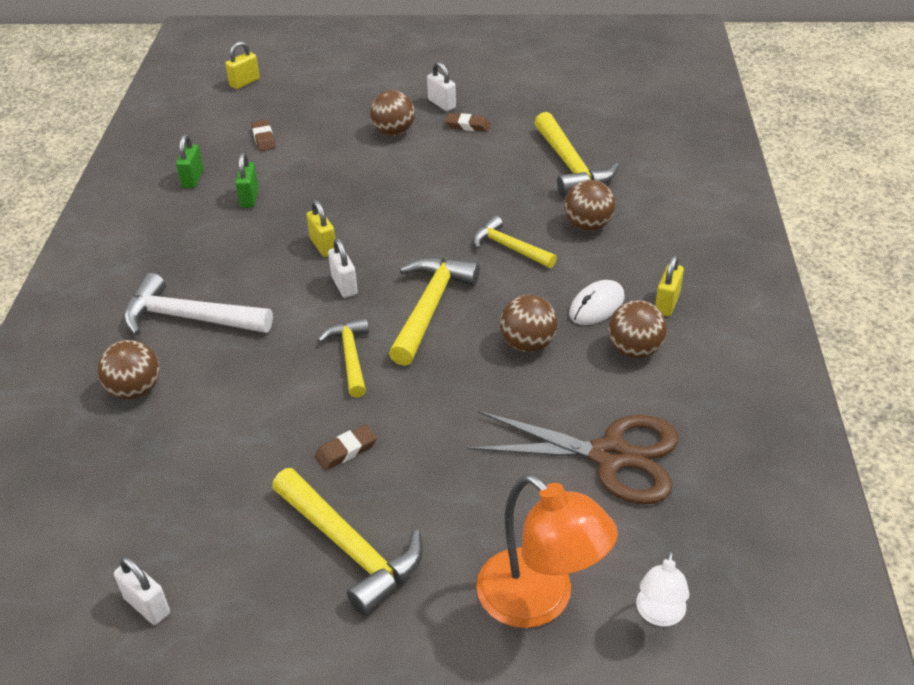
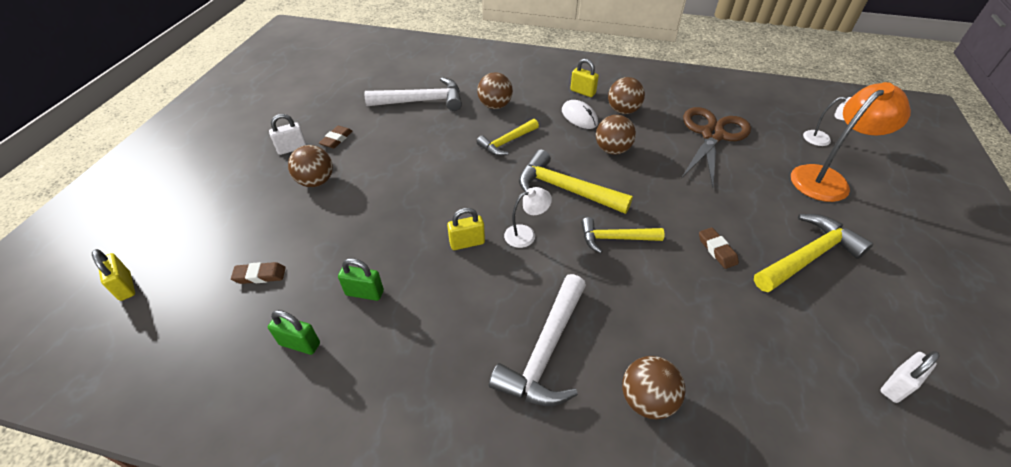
camera: 80 degrees left, 5 degrees up
white padlock [328,238,358,298] -> white lamp [504,187,552,248]
yellow hammer [534,112,619,196] -> white hammer [364,77,462,111]

